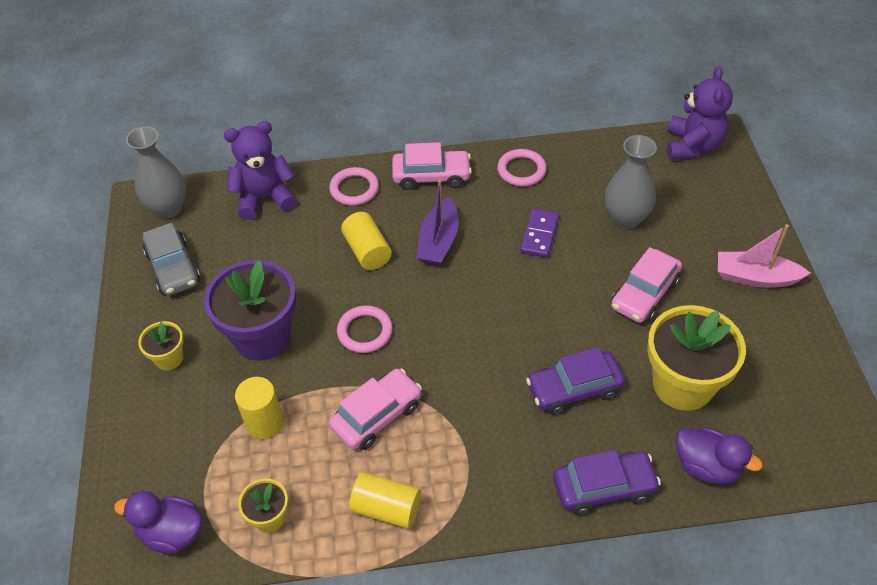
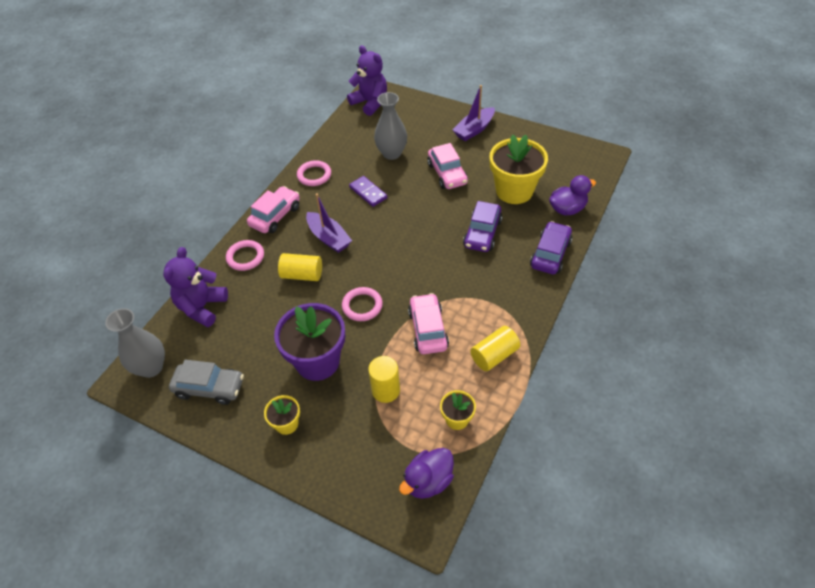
camera: 55 degrees left, 0 degrees up
pink boat [718,224,810,288] -> purple boat [453,85,495,141]

